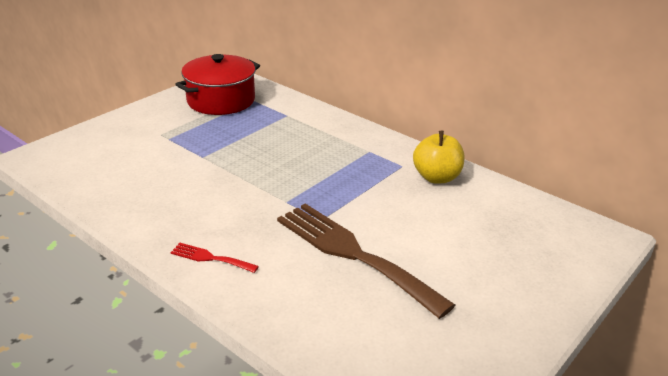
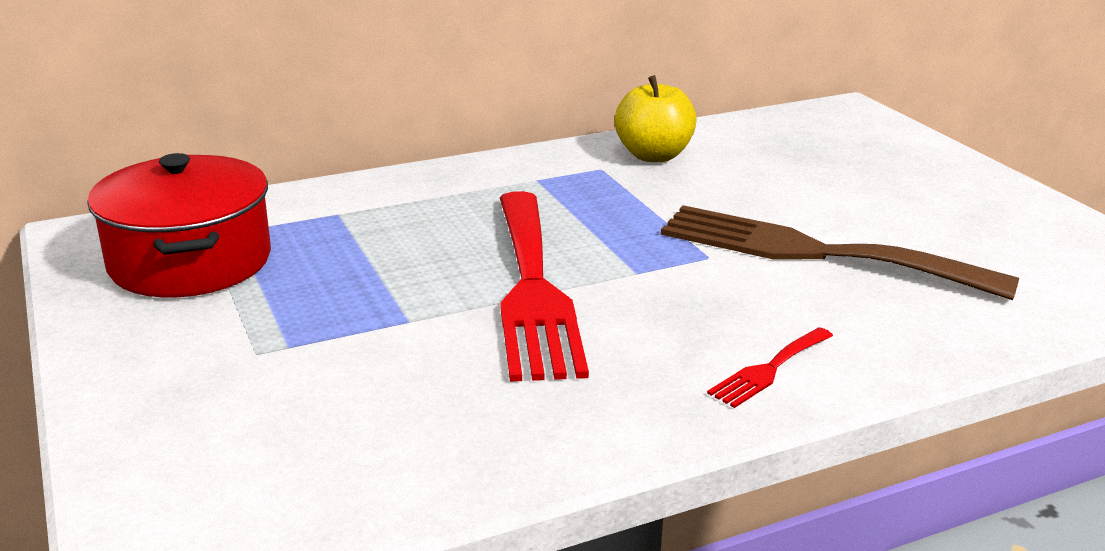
camera: 65 degrees left, 5 degrees down
brown fork [277,204,455,319] -> brown fork turned 45 degrees clockwise [661,205,1019,300]
none -> red fork [500,191,589,382]

